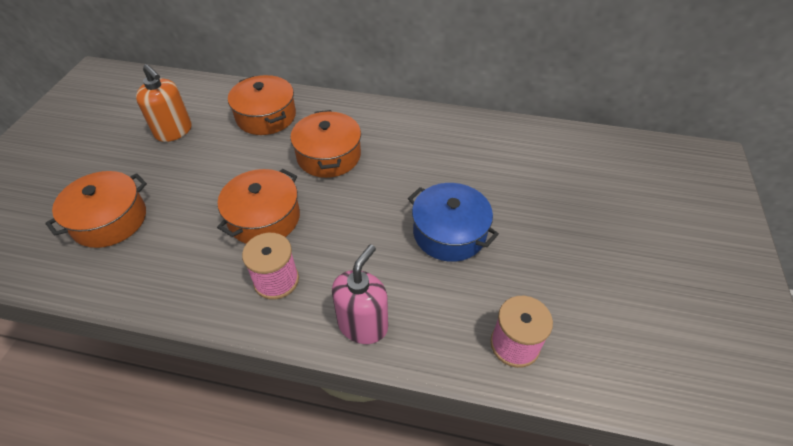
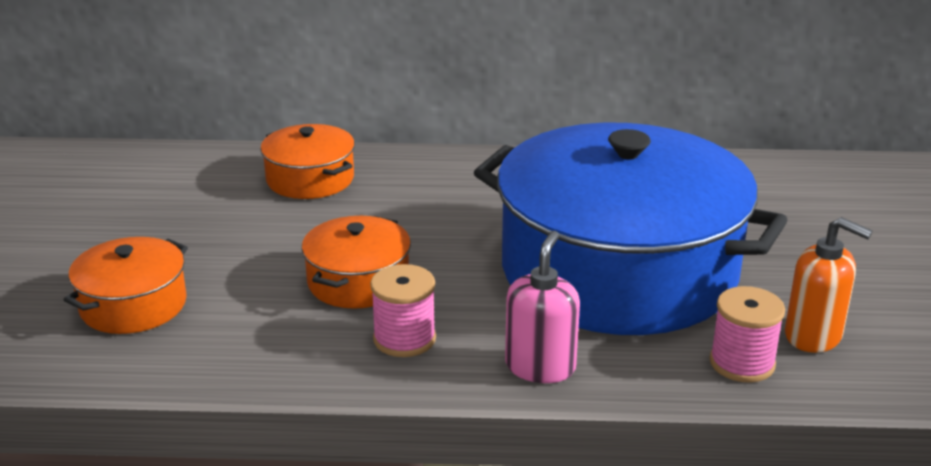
camera: 10 degrees left, 20 degrees down
orange soap dispenser [136,64,192,142] -> orange soap dispenser moved to [785,217,873,353]
orange pot [290,110,361,178] -> none
blue pot [408,183,499,262] -> blue pot [474,123,788,335], size x2.34

